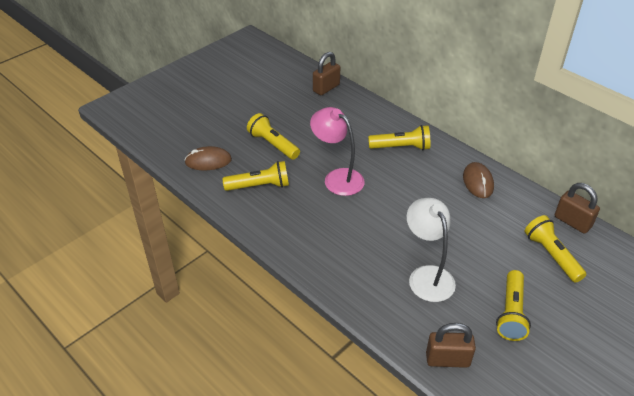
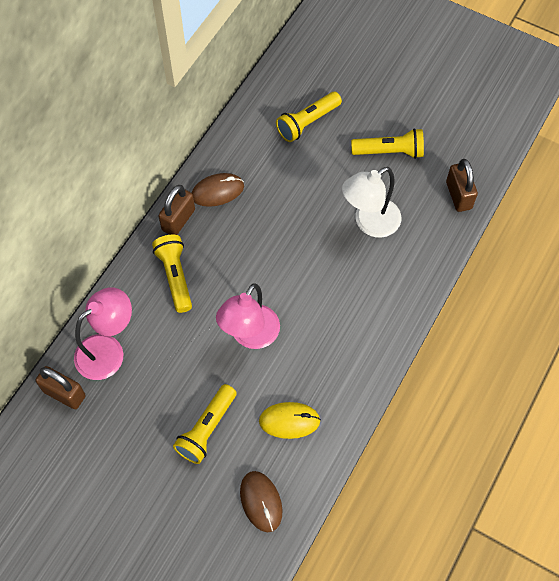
camera: 105 degrees left, 20 degrees up
yellow flashlight [223,161,289,191] -> yellow mouse [259,402,321,439]
brown padlock [555,183,600,234] -> brown padlock moved to [159,185,195,235]
none -> pink lamp [74,287,132,380]

